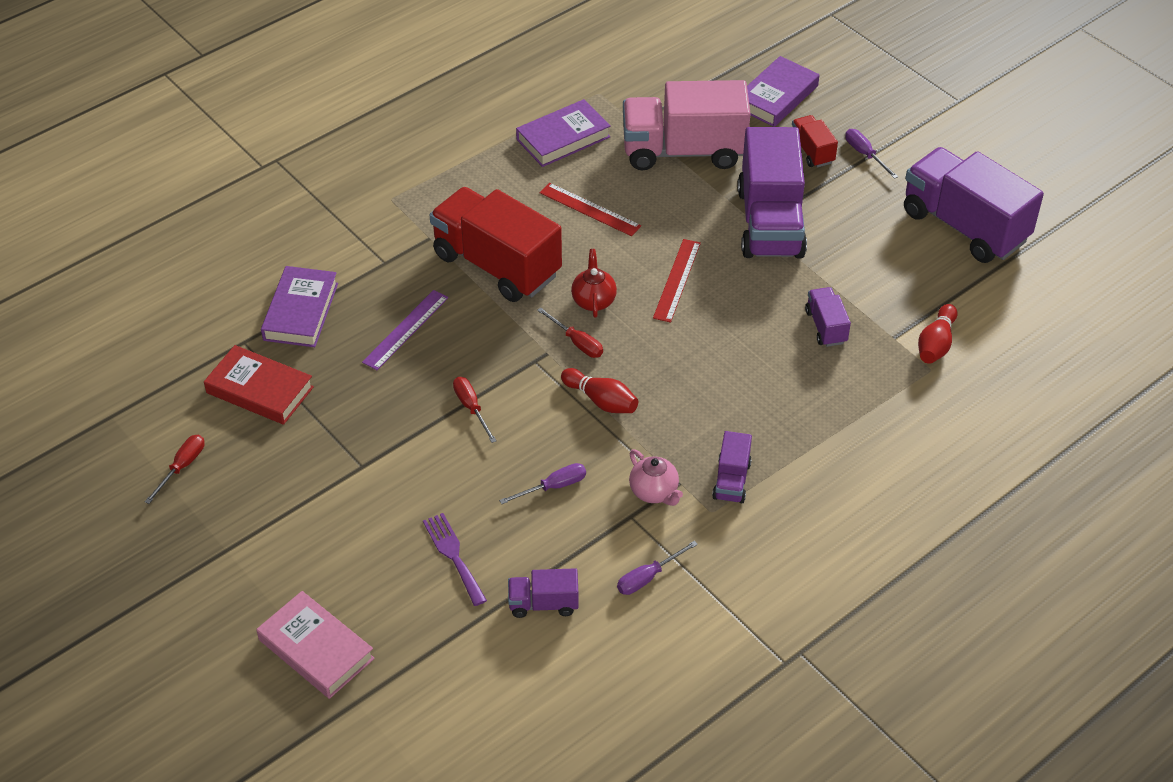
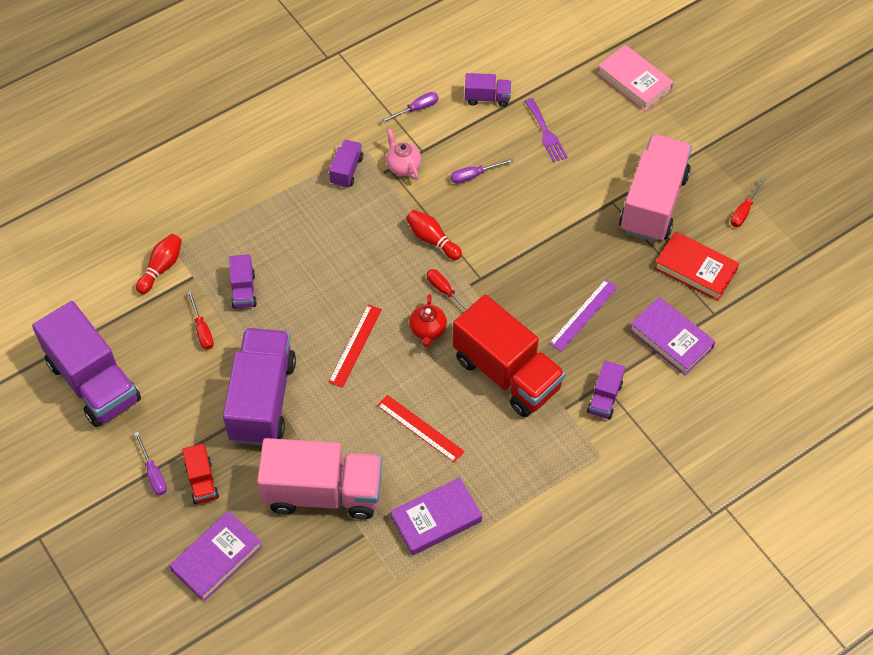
camera: 175 degrees left, 10 degrees up
purple book [261,266,338,347] -> purple book turned 60 degrees counterclockwise [629,297,715,375]
red screwdriver [453,377,497,443] -> red screwdriver moved to [187,290,214,350]
none -> purple truck [587,361,625,419]
none -> pink truck [619,134,692,242]

